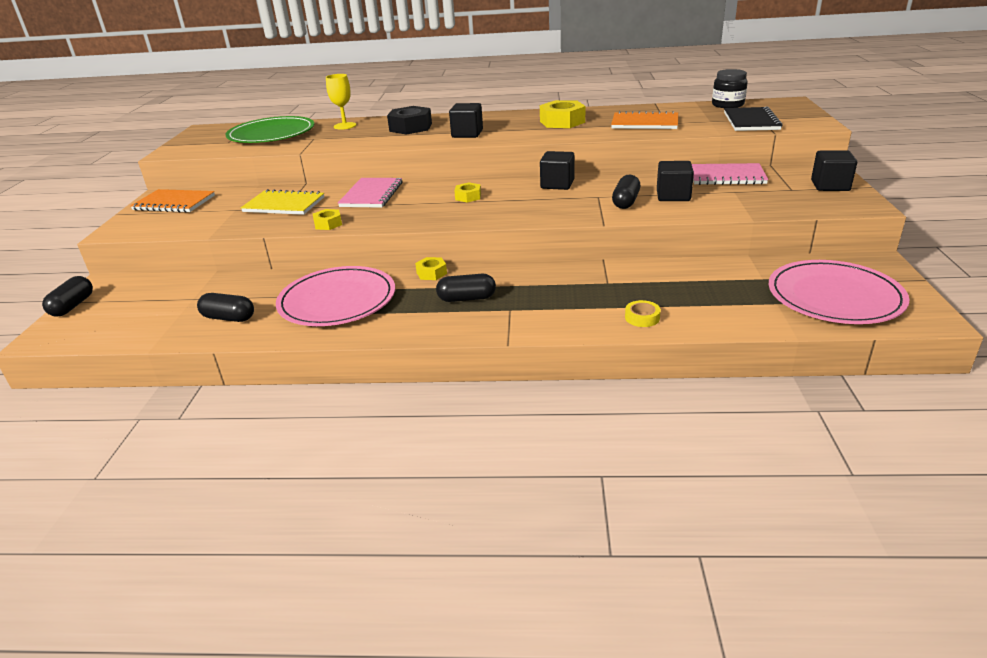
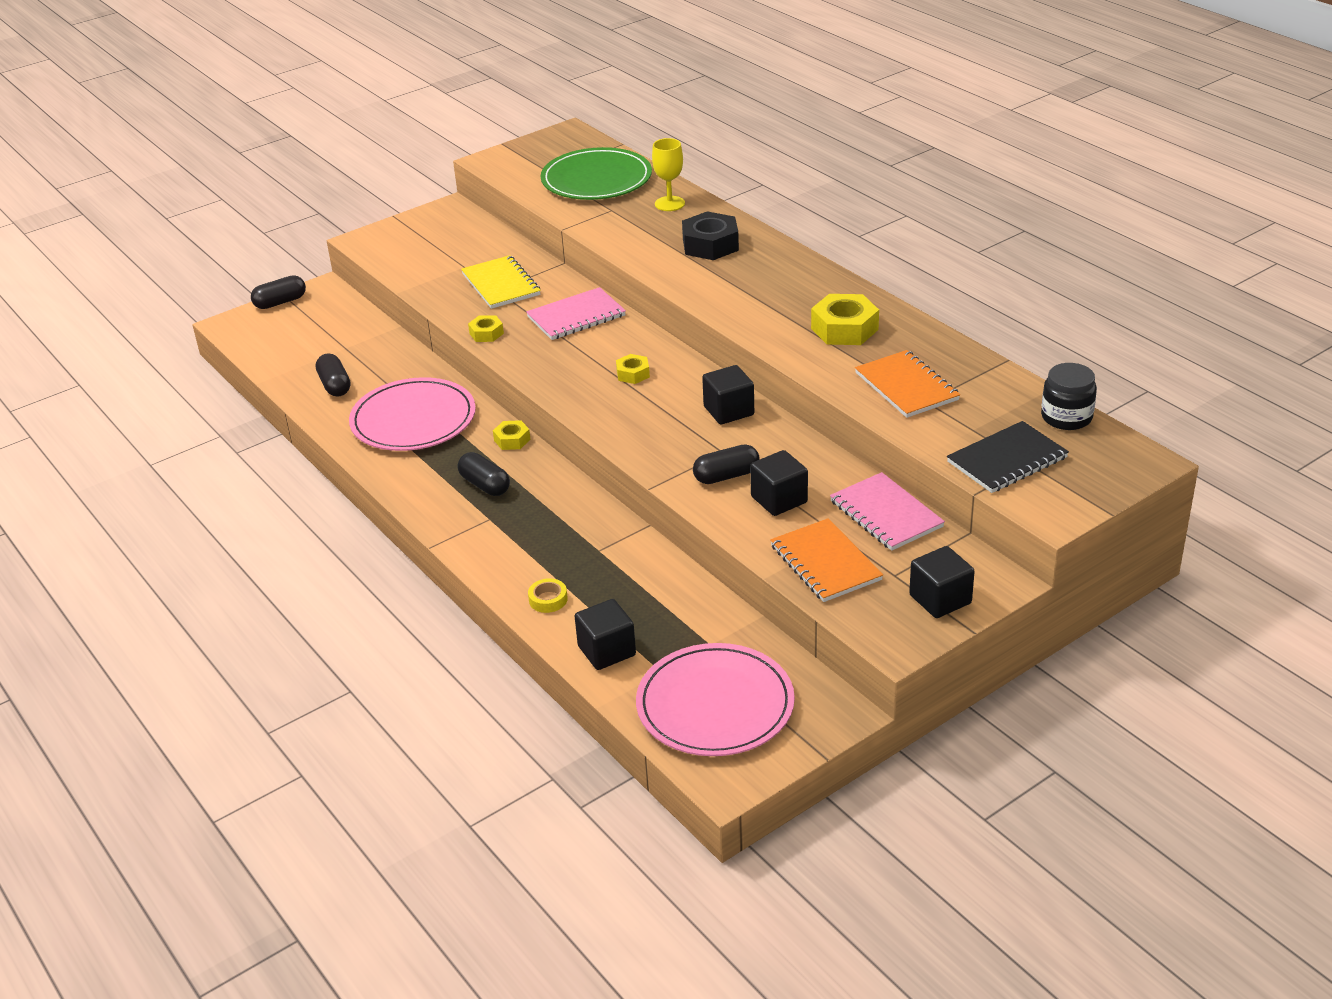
camera: 50 degrees right, 5 degrees up
orange notebook [130,189,215,213] -> orange notebook moved to [770,518,883,602]
black cube [449,103,483,138] -> black cube moved to [575,599,636,670]

